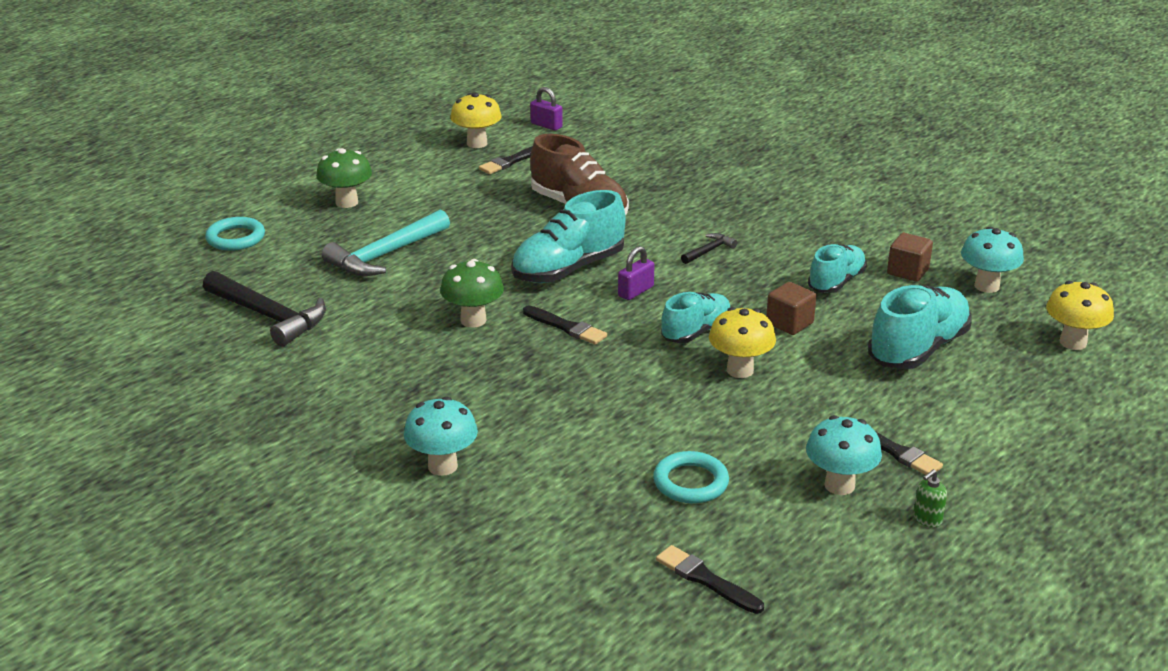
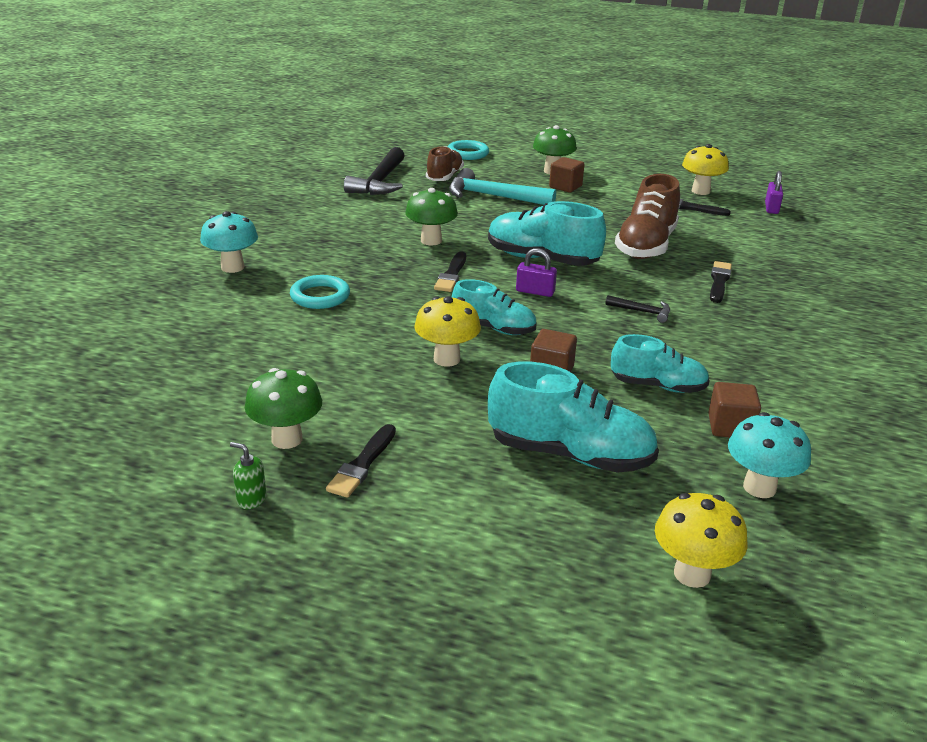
camera: 65 degrees right, 0 degrees up
turquoise ring [653,451,729,503] -> turquoise ring moved to [290,275,350,309]
black brush [656,545,764,614] -> black brush moved to [710,261,732,303]
turquoise mushroom [806,415,882,495] -> green mushroom [245,368,322,449]
none -> brown shoe [426,146,464,181]
none -> brown cube [549,157,585,192]

